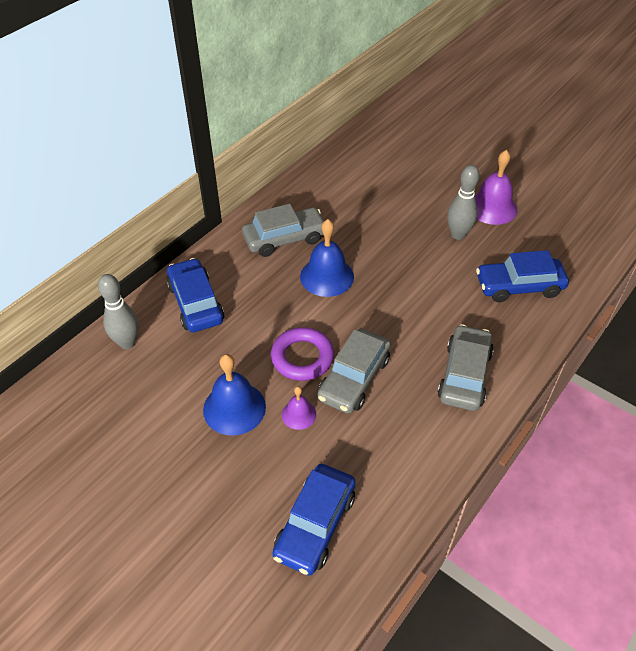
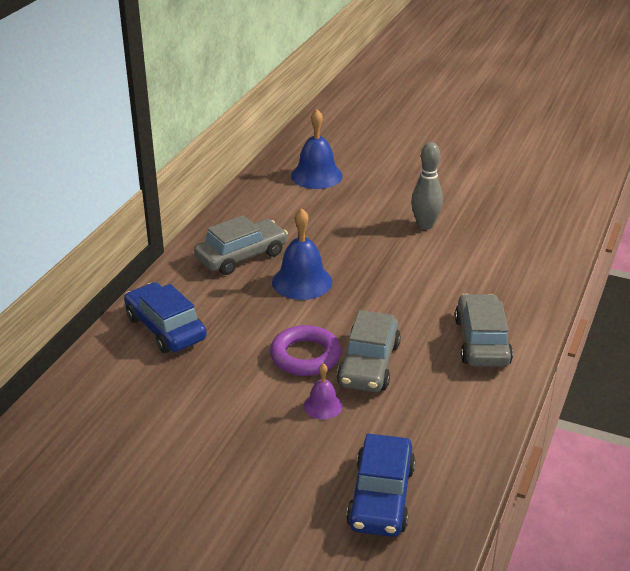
camera: 15 degrees left, 15 degrees down
grey bowling pin [98,274,139,349] -> none
blue bell [203,354,266,436] -> blue bell moved to [291,109,343,189]
purple bell [475,150,517,225] -> none
blue car [476,250,569,302] -> none

